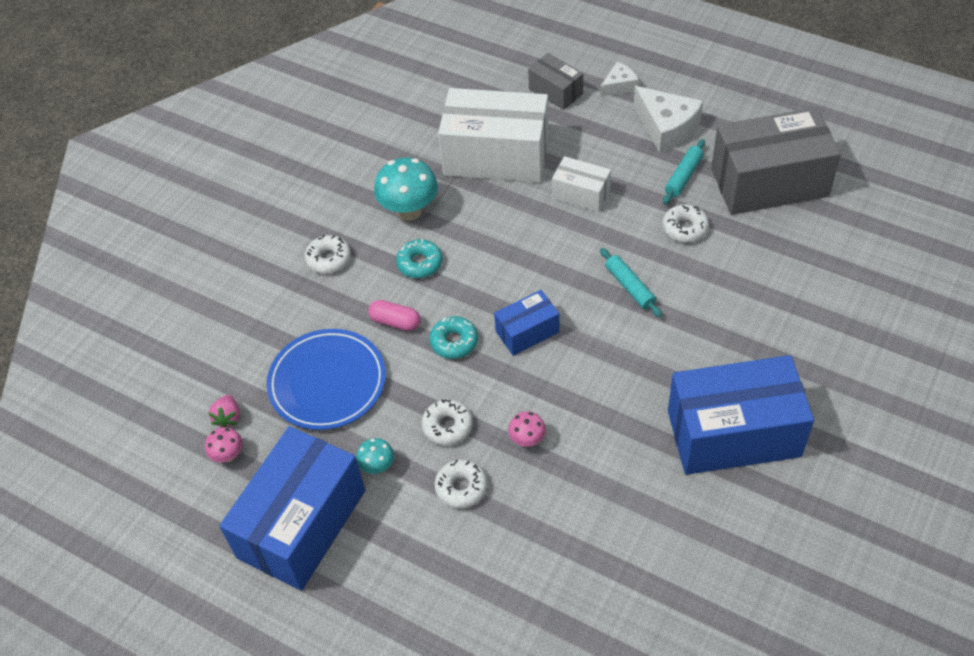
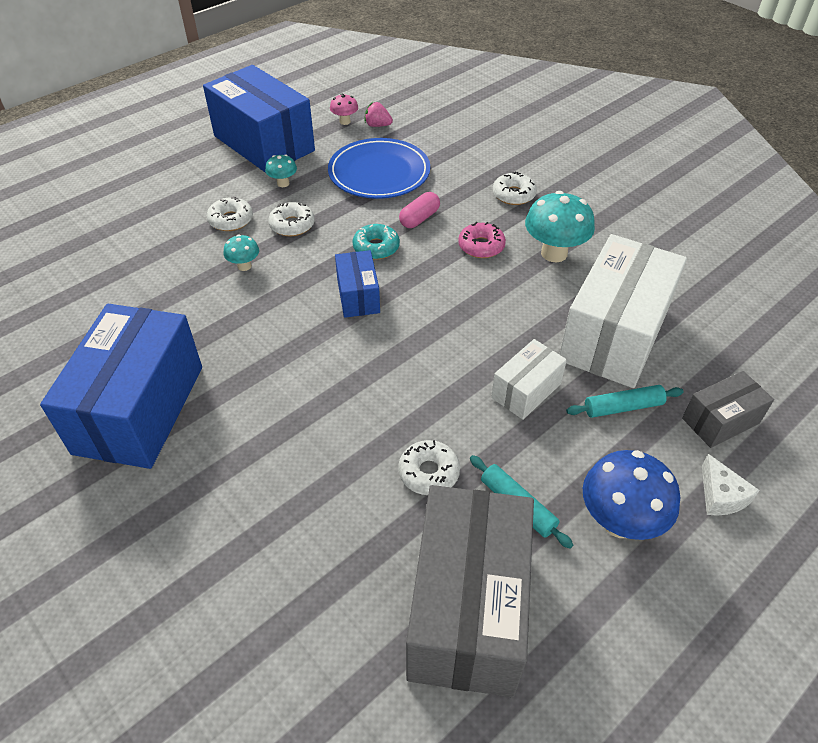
camera: 105 degrees right, 5 degrees down
turquoise donut [396,239,442,278] -> pink donut [458,222,506,258]
pink mushroom [508,411,546,447] -> turquoise mushroom [223,235,259,271]
turquoise rolling pin [600,248,662,317] -> turquoise rolling pin moved to [566,385,684,418]
white cheese [634,86,703,153] -> blue mushroom [583,450,680,540]

